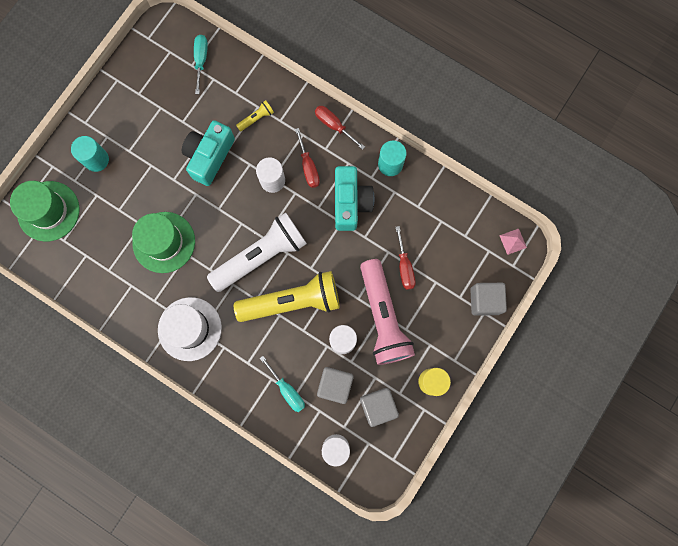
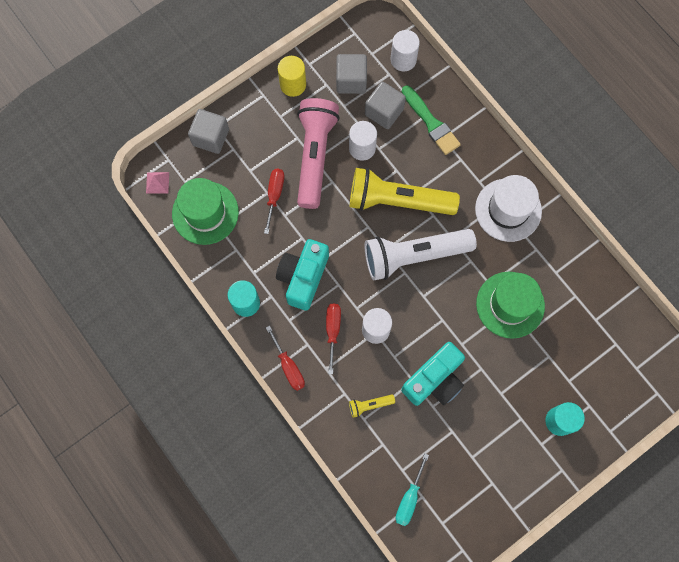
camera: 160 degrees left, 5 degrees down
green hat [10,181,80,242] -> green hat moved to [172,178,239,245]
turquoise screwdriver [260,356,305,412] -> green brush [402,85,461,155]

